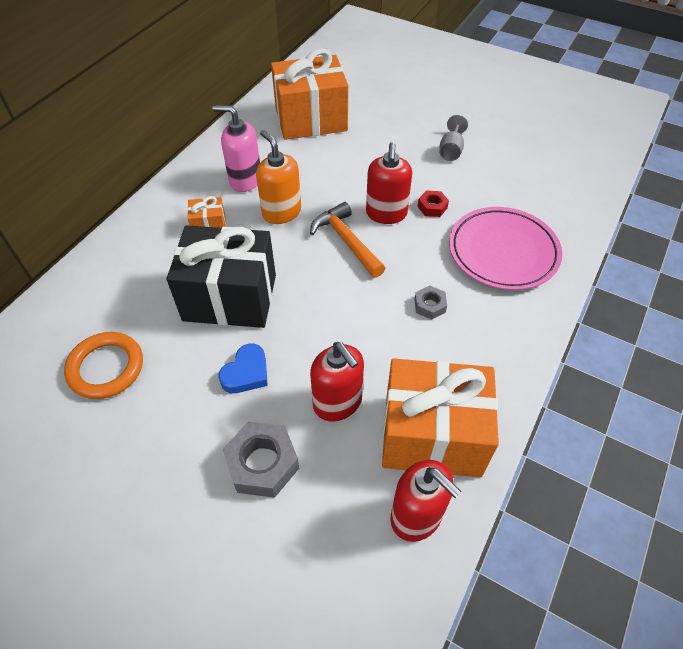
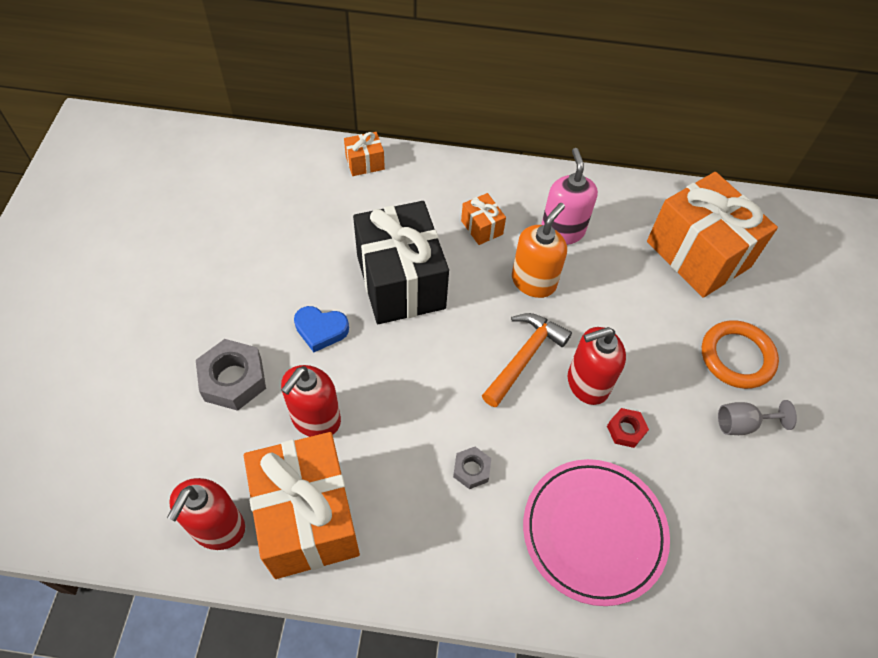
camera: 65 degrees right, 5 degrees up
orange ring [64,332,143,399] -> orange ring moved to [702,320,779,389]
none -> orange gift [344,132,385,176]

